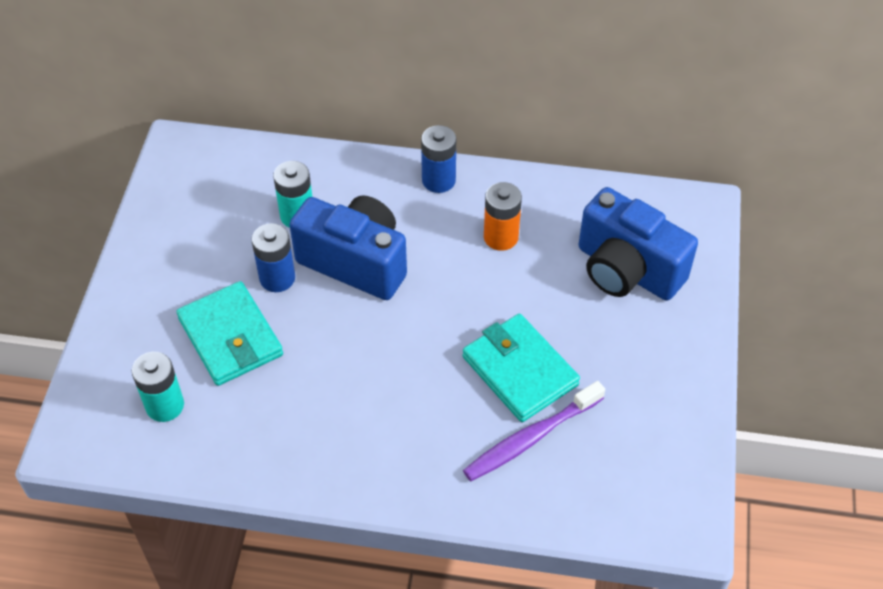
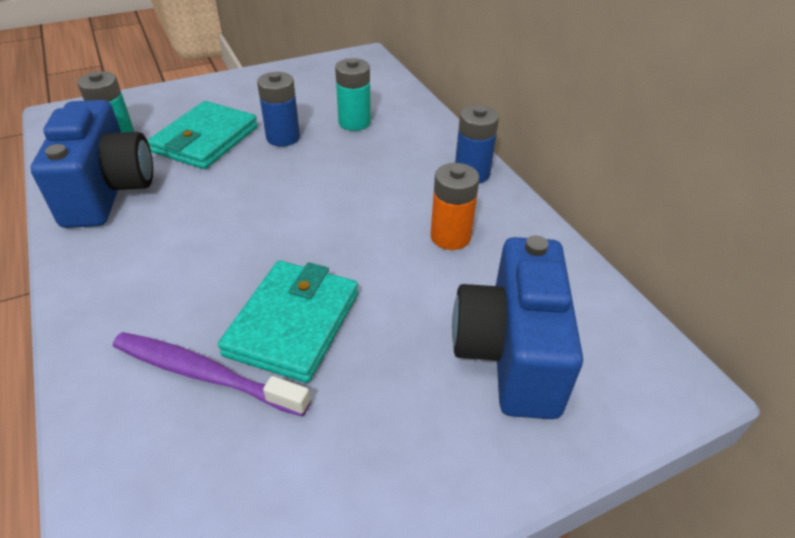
camera: 55 degrees right, 10 degrees down
blue camera [289,195,407,300] -> blue camera moved to [30,100,153,228]

